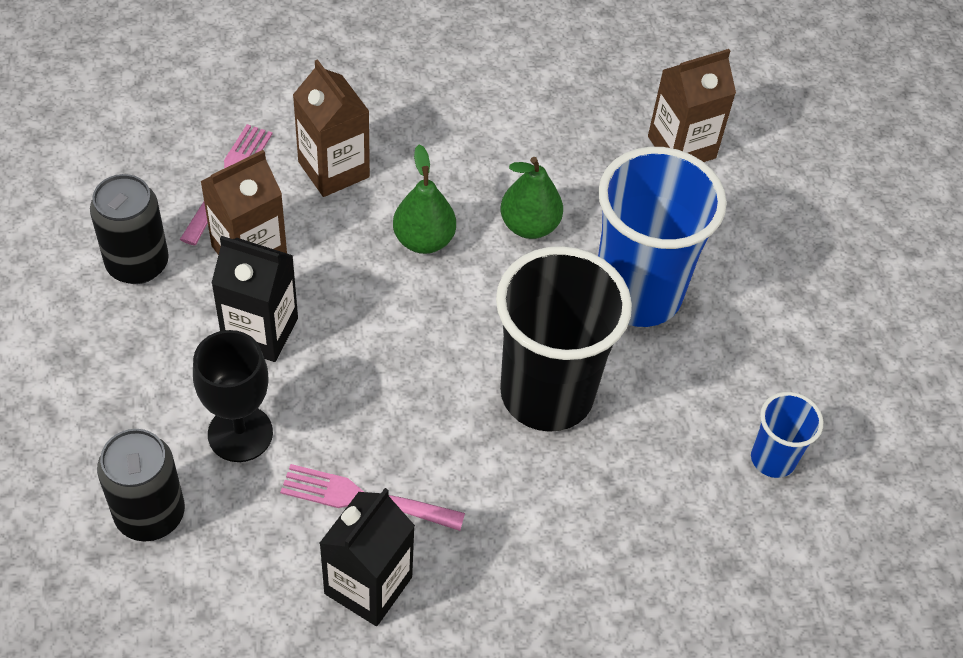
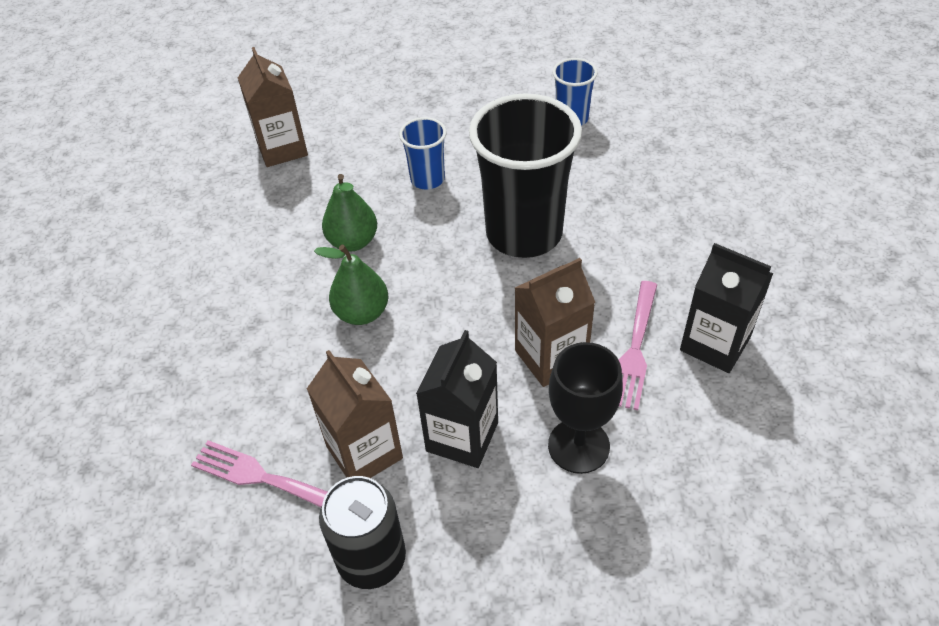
camera: 80 degrees left, 5 degrees down
black can [97,429,185,541] -> none
brown carton [293,59,370,197] -> brown carton moved to [515,258,595,387]
blue cup [598,147,727,327] -> blue cup [399,117,447,190], size x0.48

